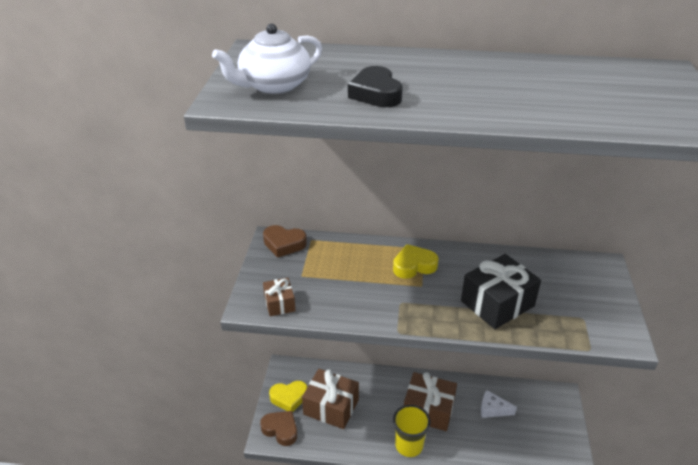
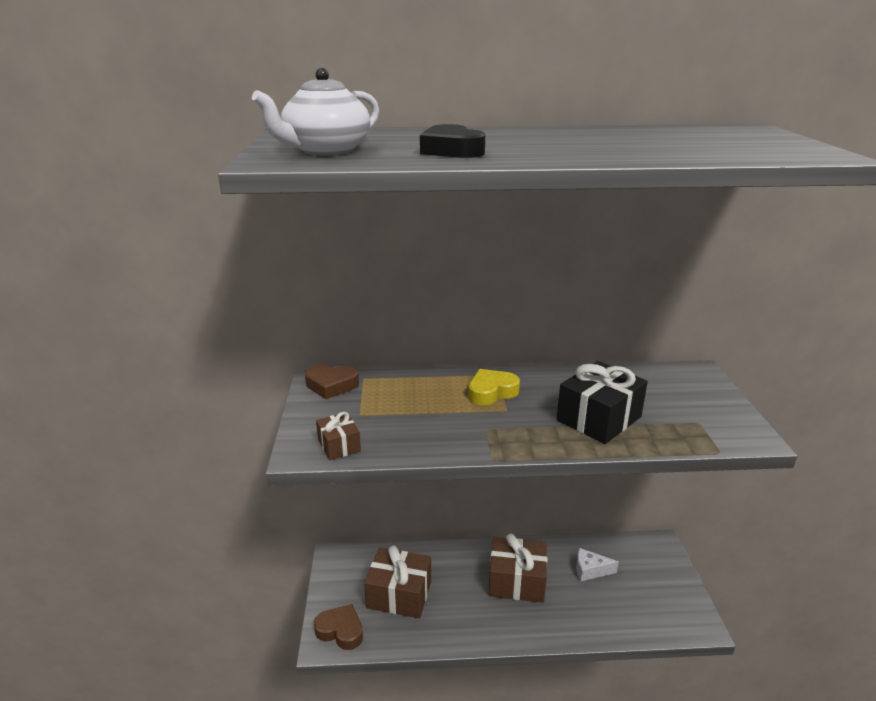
camera: 10 degrees left, 10 degrees down
yellow heart [269,381,307,412] -> none
yellow cup [393,405,431,457] -> none

